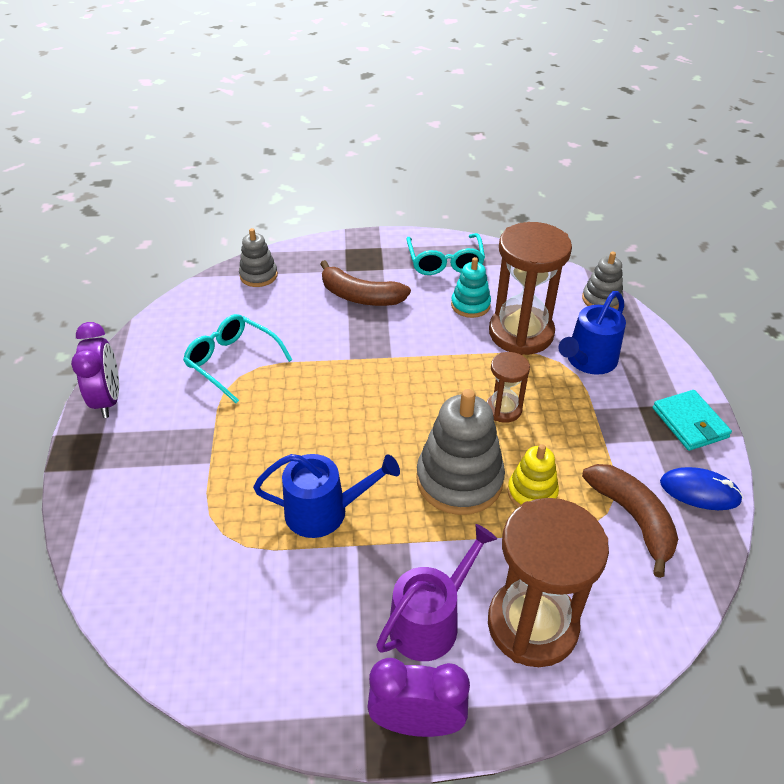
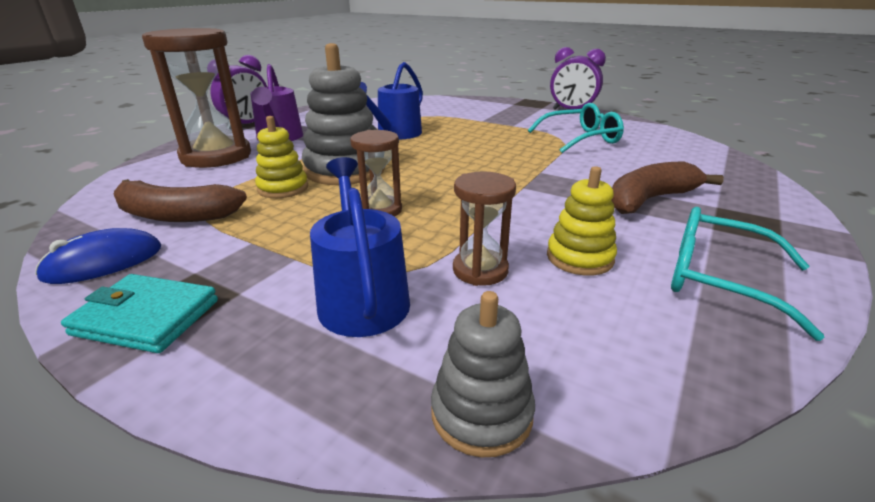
camera: 125 degrees right, 15 degrees down
grey stacking toy [239,228,278,287] -> none
turquoise stacking toy [451,257,491,318] -> yellow stacking toy [547,166,617,276]
brown hourglass [489,222,572,355] -> brown hourglass [453,171,516,286], size x0.51

